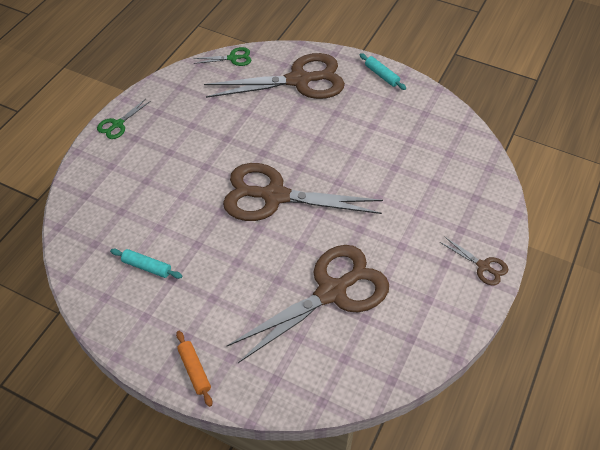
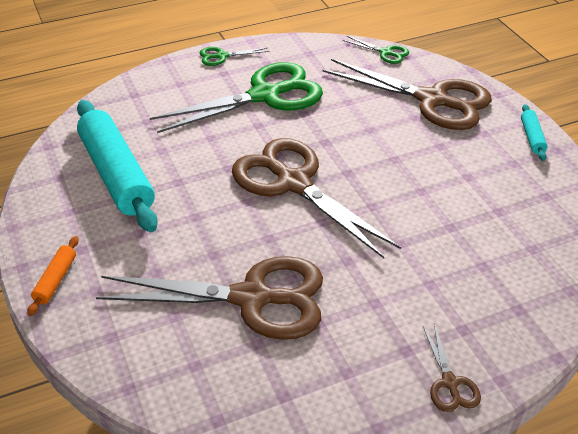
camera: 40 degrees right, 10 degrees down
turquoise rolling pin [110,249,182,279] -> turquoise rolling pin [77,100,158,232], size x2.34
none -> green scissors [150,62,323,133]

